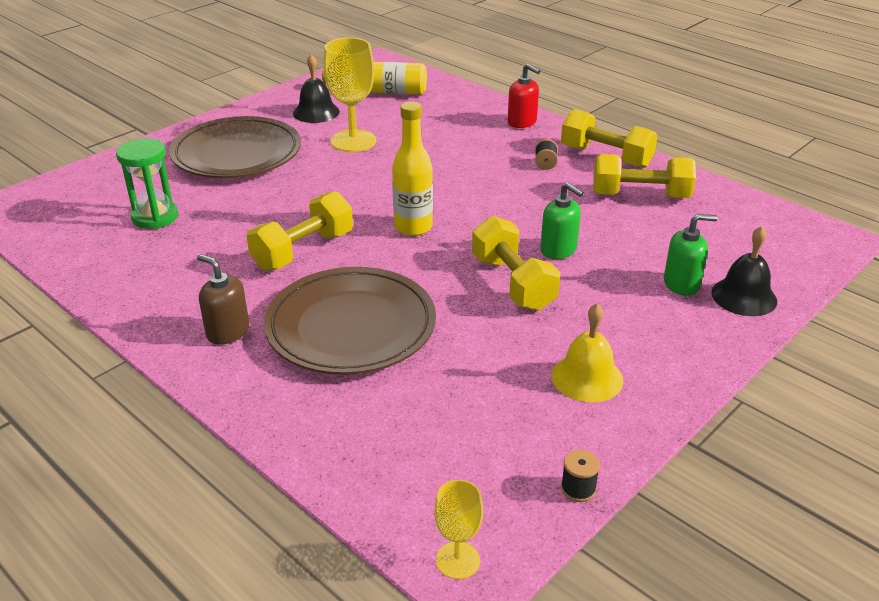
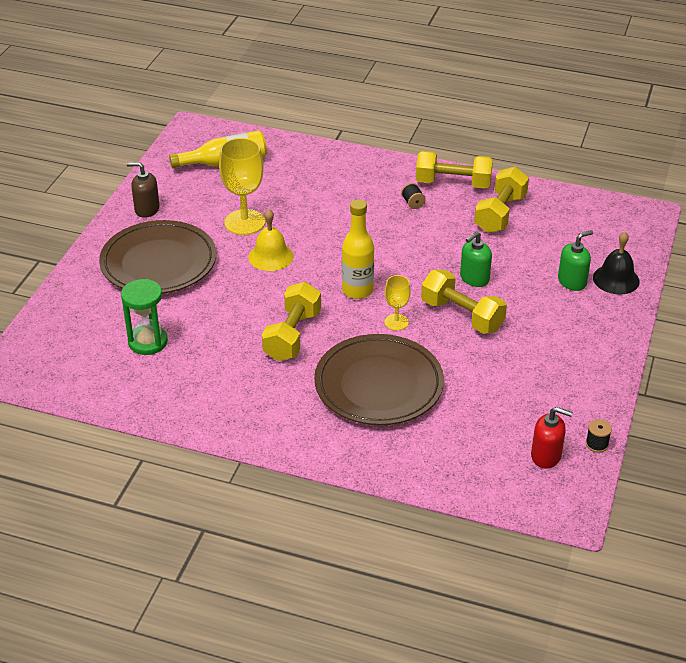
camera: 25 degrees left, 5 degrees up
brown soap dispenser [197,254,249,345] -> brown soap dispenser moved to [126,162,160,218]
black bell [293,54,340,123] -> none
yellow goblet [435,480,483,579] -> yellow goblet moved to [384,275,410,330]
red soap dispenser [508,64,540,128] -> red soap dispenser moved to [531,407,573,469]
green soap dispenser [540,183,584,259] -> green soap dispenser turned 120 degrees clockwise [460,231,492,287]
yellow bell [552,304,623,402] -> yellow bell moved to [248,209,294,271]
yellow dumbbell [593,154,696,198] -> yellow dumbbell turned 45 degrees counterclockwise [474,167,529,233]

